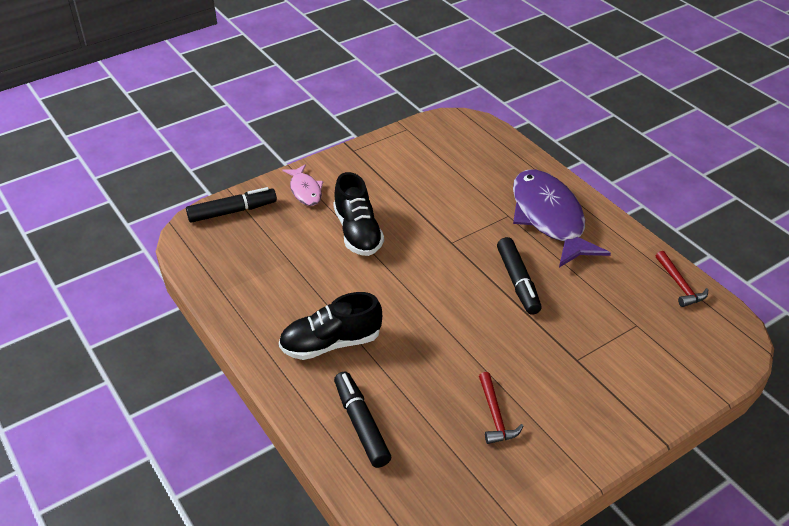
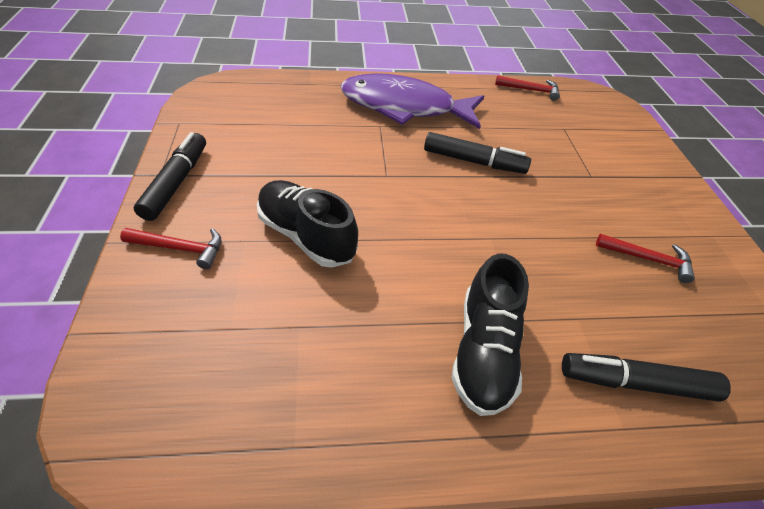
camera: 65 degrees left, 5 degrees up
black marker [186,187,277,223] -> black marker moved to [134,132,206,221]
pink fish [282,164,323,206] -> red hammer [120,228,221,269]
black shoe [333,172,384,256] -> black shoe turned 150 degrees counterclockwise [257,180,358,268]

